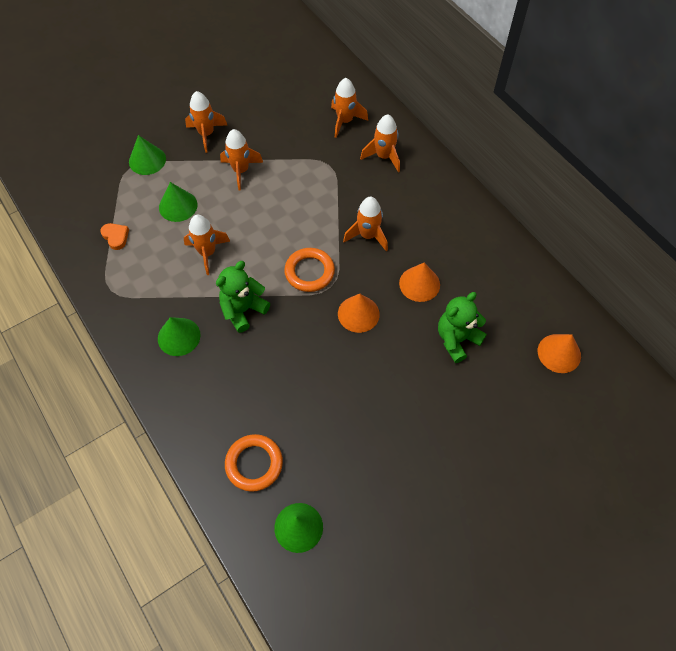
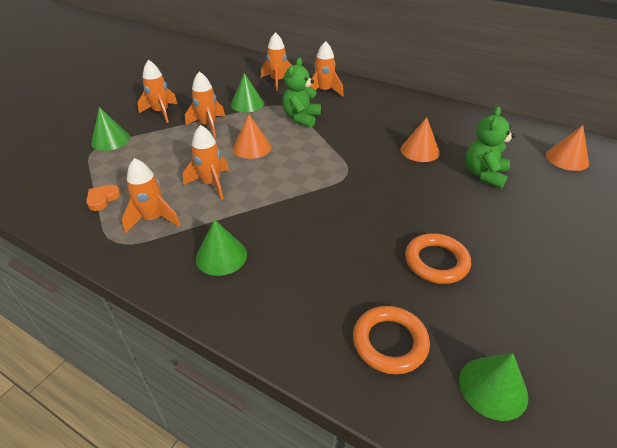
camera: 25 degrees left, 20 degrees down
orange heart [100,223,129,250] -> orange heart turned 90 degrees counterclockwise [86,185,121,211]
green cone [159,182,198,222] -> green cone moved to [231,73,264,112]
green teddy bear [216,261,270,333] -> green teddy bear moved to [282,58,321,128]
orange ring [284,248,335,292] -> orange ring moved to [405,233,471,284]
orange cone [338,294,380,333] -> orange cone moved to [233,115,271,159]
orange rocket [343,197,388,251] -> orange rocket moved to [122,158,181,234]

